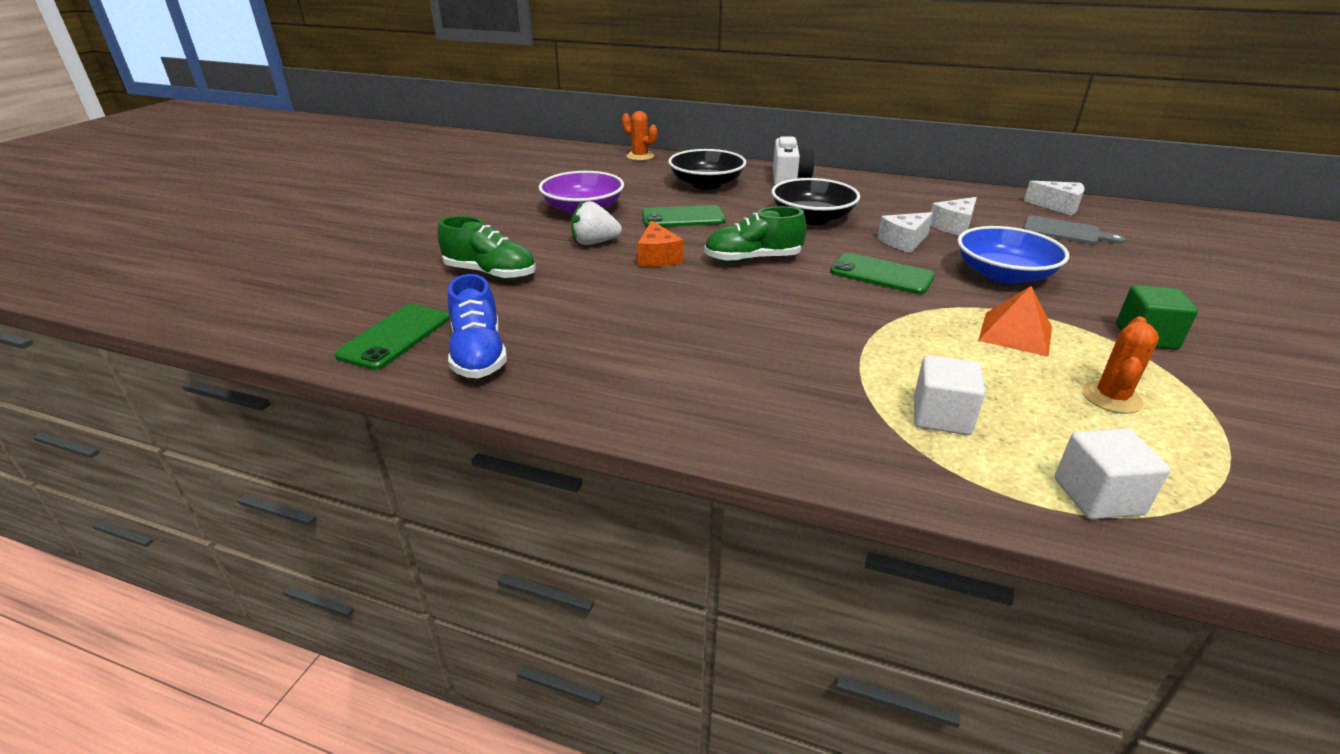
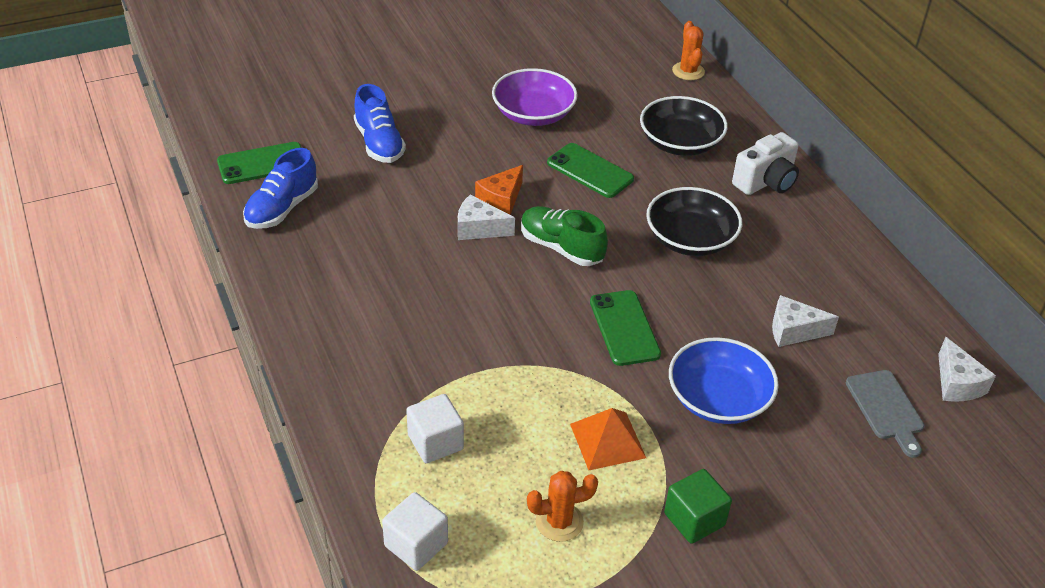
camera: 45 degrees right, 10 degrees up
green shoe [438,216,536,280] -> blue shoe [354,84,406,163]
white strawberry [571,201,622,245] -> none
white cheese [878,212,933,253] -> white cheese moved to [458,195,515,240]

